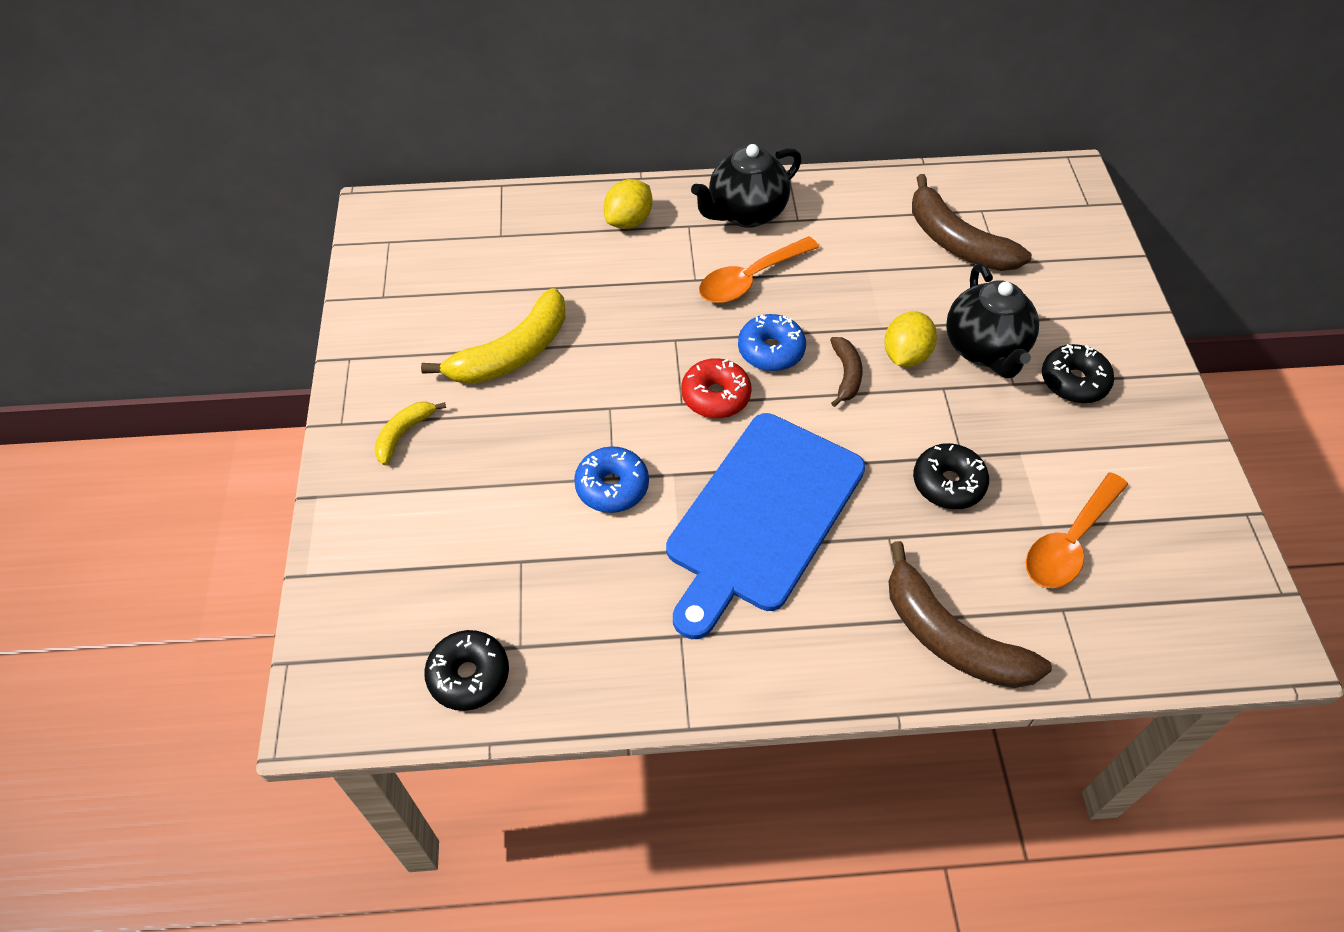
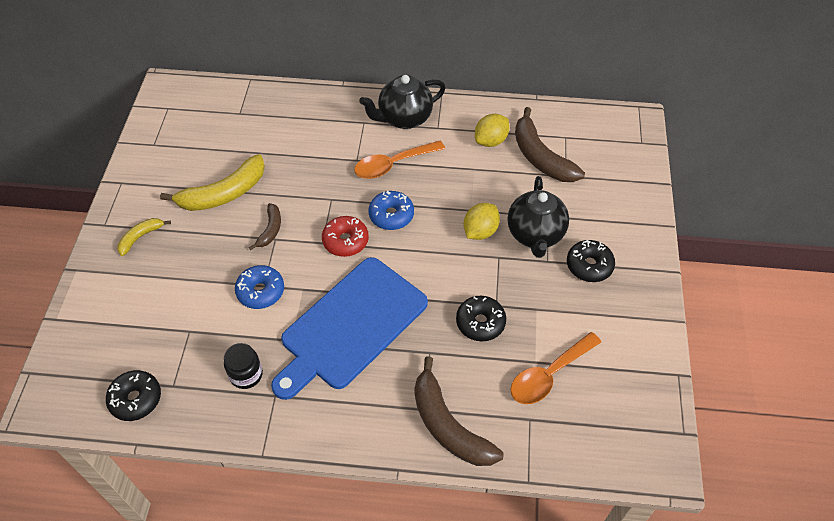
camera: 10 degrees right, 0 degrees up
yellow lemon [603,179,653,229] -> yellow lemon moved to [475,114,509,147]
brown banana [830,337,863,407] -> brown banana moved to [249,203,281,250]
none -> black jar [224,343,263,389]

